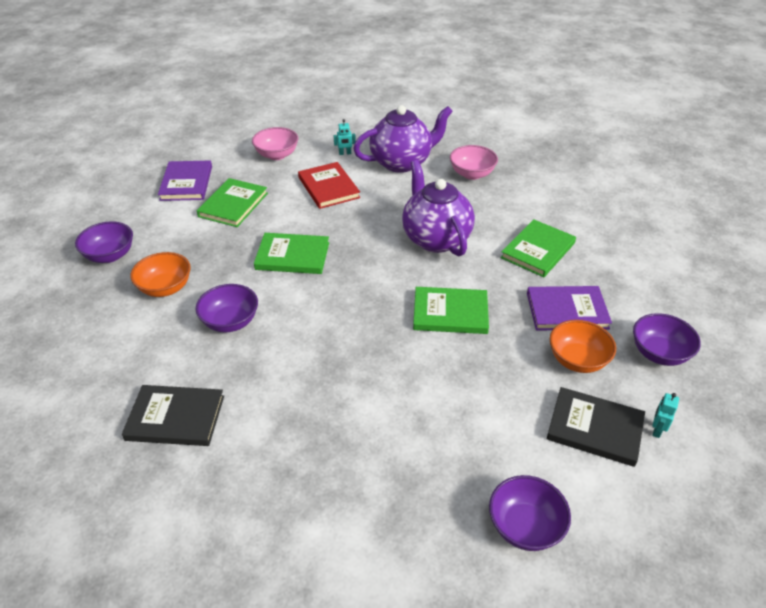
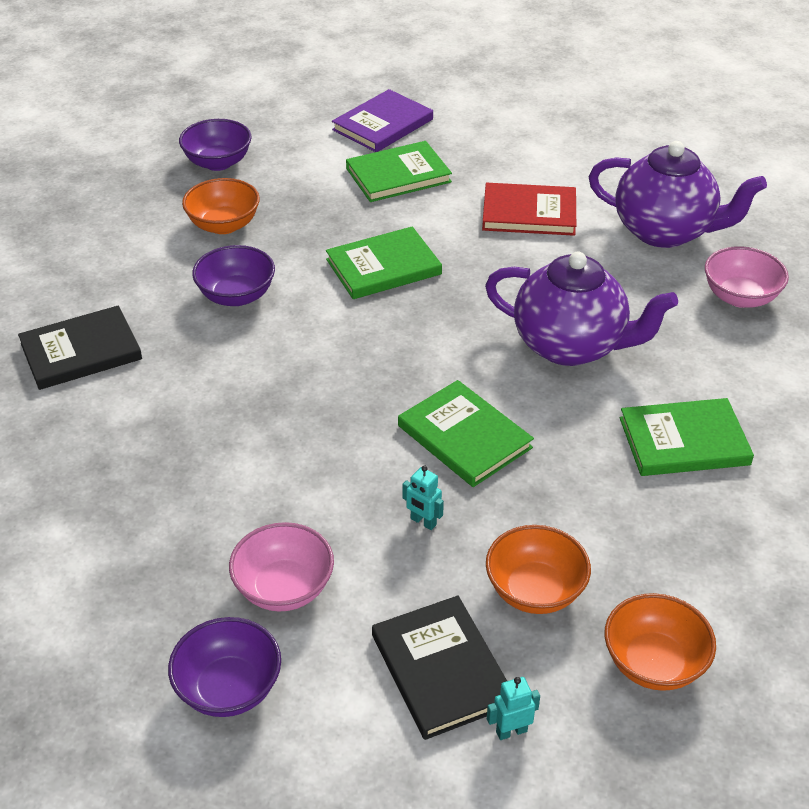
camera: 45 degrees right, 0 degrees up
black book [122,385,224,446] -> black book turned 75 degrees counterclockwise [18,305,142,390]
pink bowl [252,127,298,160] -> pink bowl moved to [229,522,334,612]
green book [254,233,329,274] -> green book turned 75 degrees counterclockwise [326,227,442,299]
red book [298,162,360,209] -> red book turned 75 degrees clockwise [482,183,576,236]
turquoise robot [334,119,356,155] -> turquoise robot moved to [402,465,444,530]
purple teapot [402,160,475,256] -> purple teapot turned 90 degrees clockwise [485,252,678,366]
purple book [527,286,612,331] -> none
purple bowl [633,313,701,366] -> orange bowl [605,593,716,691]

